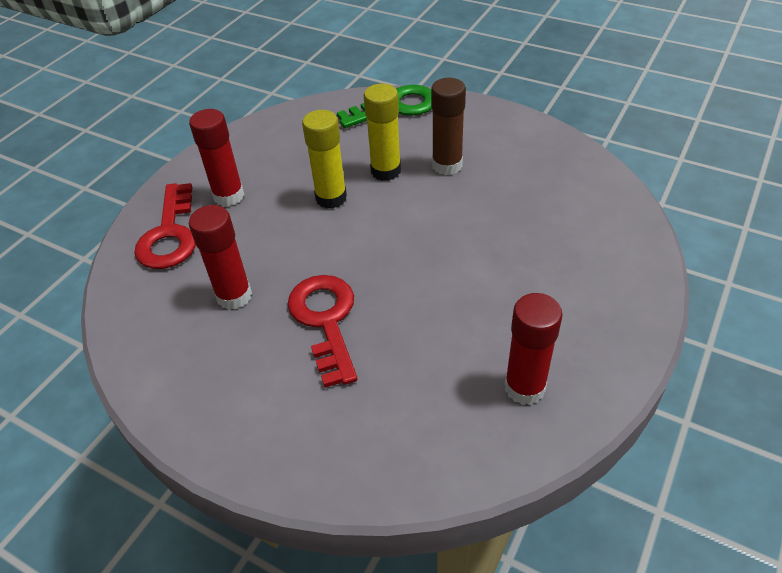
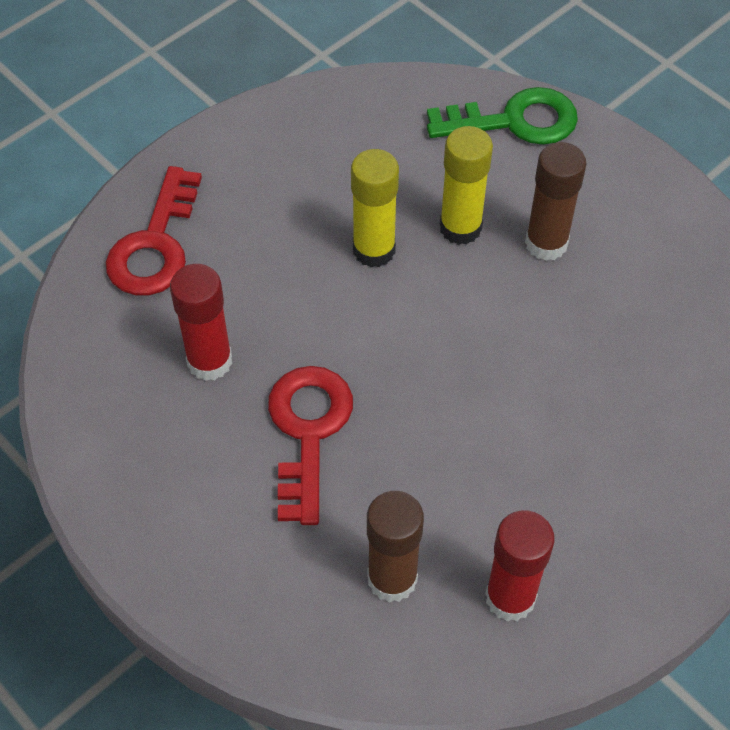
camera: 15 degrees right, 10 degrees up
red glue stick [189,109,245,207] -> none
none -> brown glue stick [367,491,424,603]

